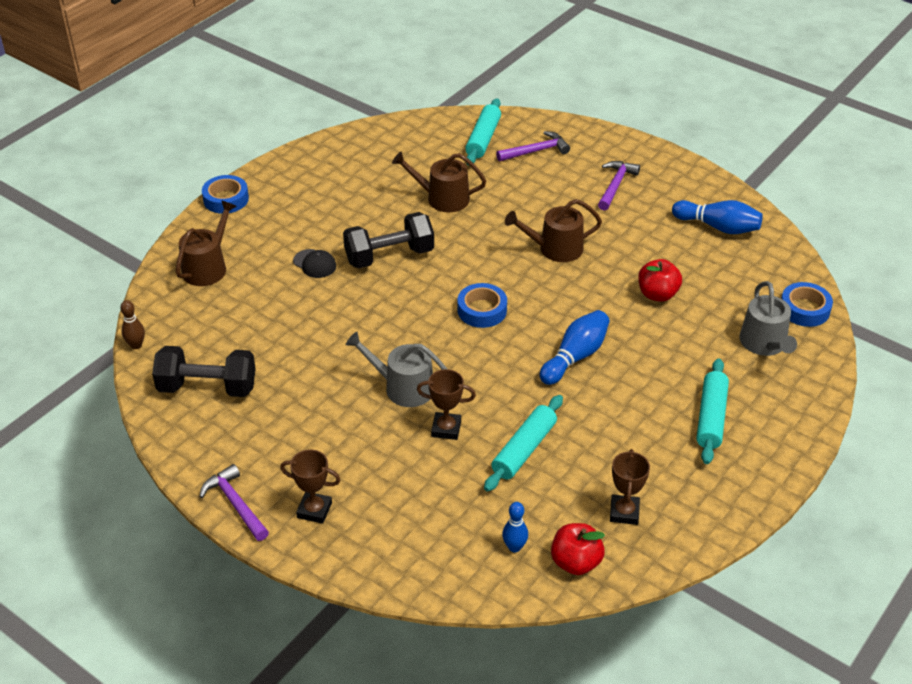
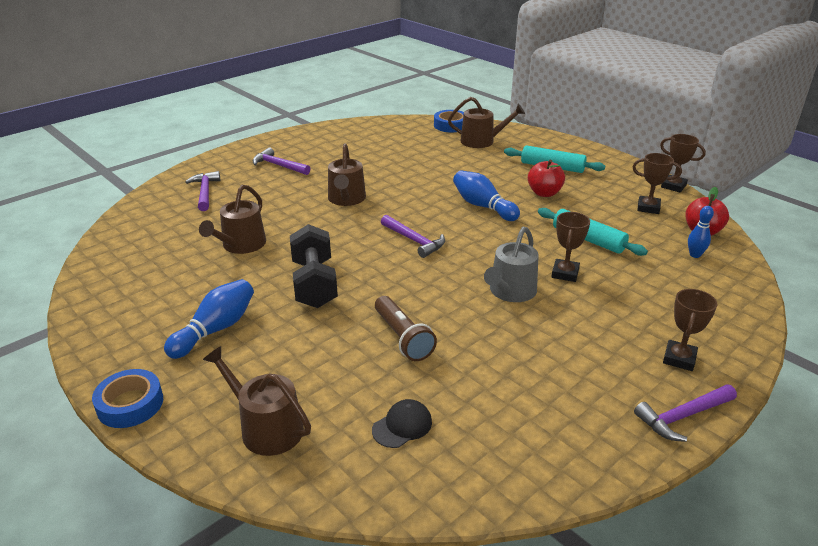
camera: 80 degrees left, 10 degrees down
brown bowling pin [120,300,145,349] -> none
black dumbbell [152,346,256,397] -> none
black cap [293,249,336,278] -> black cap moved to [372,399,432,448]
blue tape [457,283,507,328] -> purple hammer [381,215,445,258]
turquoise rolling pin [465,98,501,166] -> none
red apple [638,259,682,302] -> red apple moved to [528,160,565,197]
blue bowling pin [672,200,763,234] -> blue bowling pin moved to [164,279,254,359]
grey watering can [739,281,797,356] -> brown watering can [448,97,525,148]
none -> brown flashlight [375,296,437,361]
none -> brown trophy [660,134,706,192]

